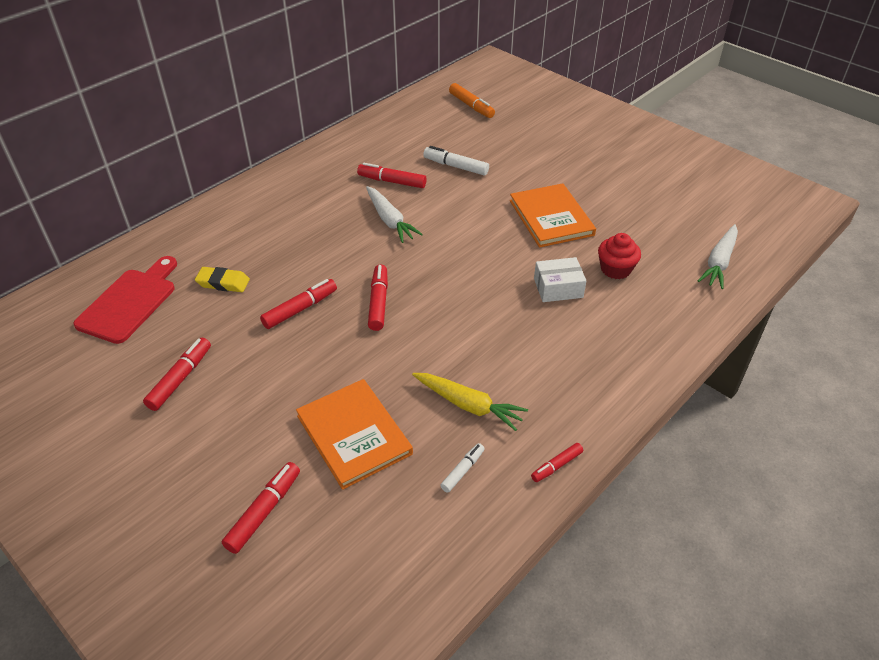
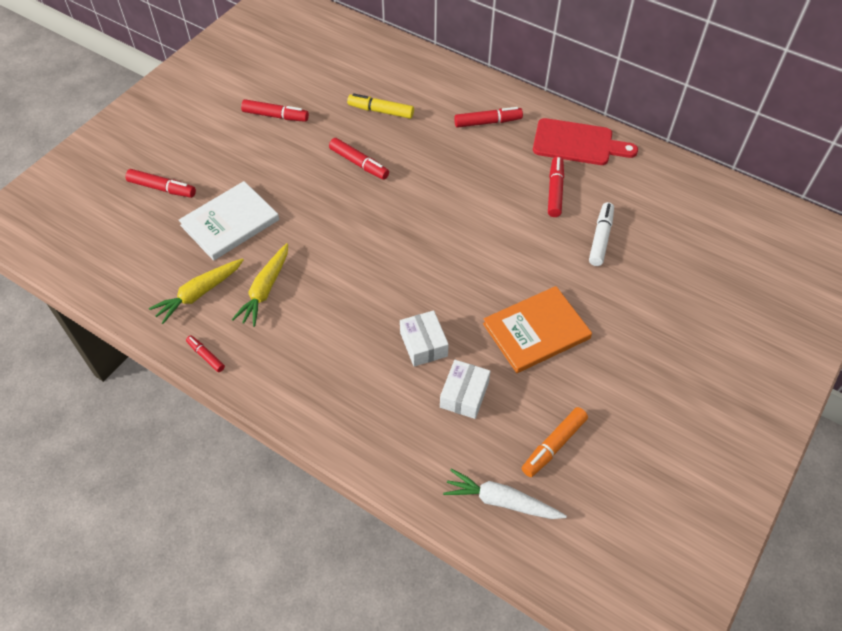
camera: 80 degrees right, 10 degrees up
red cutting board [73,256,177,344] -> red cutting board moved to [533,118,638,165]
yellow eraser [195,267,250,292] -> yellow marker [347,93,414,119]
orange book [296,379,413,490] -> white book [179,181,279,261]
white carrot [366,186,423,243] -> none
red marker [368,264,388,331] -> red marker moved to [454,107,523,128]
white marker [440,443,485,493] -> yellow carrot [149,258,244,324]
orange marker [449,83,495,118] -> orange marker moved to [522,407,588,477]
red cupcake [598,233,641,279] -> white box [440,360,490,419]

